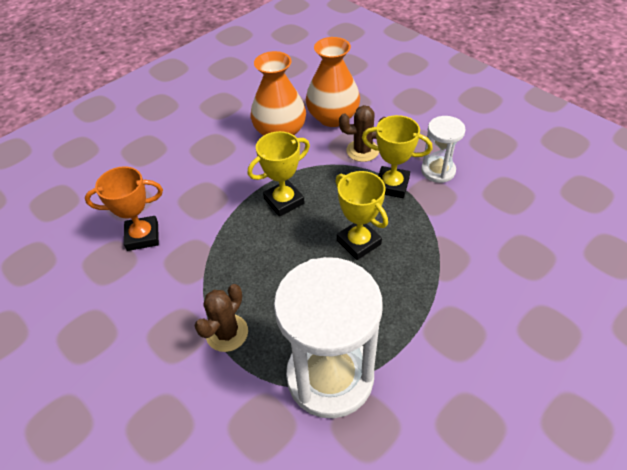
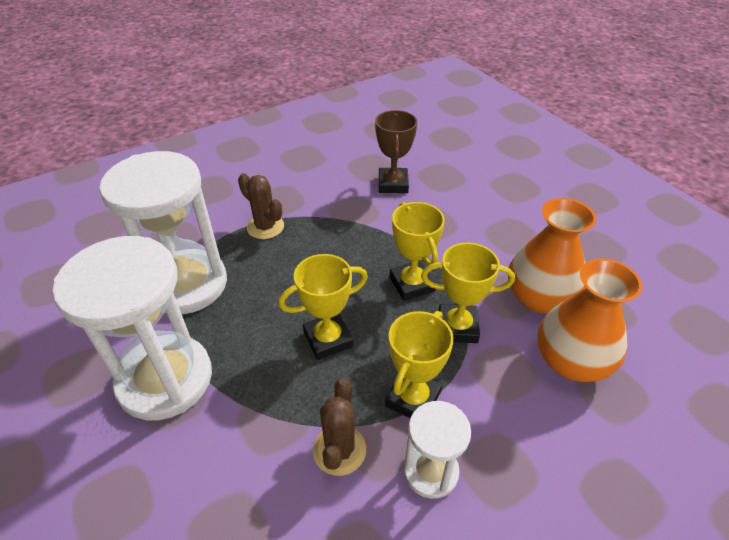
camera: 100 degrees right, 5 degrees down
orange trophy [85,166,163,251] -> brown trophy [375,110,417,193]
brown cactus [339,105,386,162] -> brown cactus moved to [313,378,366,476]
none -> white hourglass [52,236,212,420]
none -> yellow trophy [421,242,515,343]

